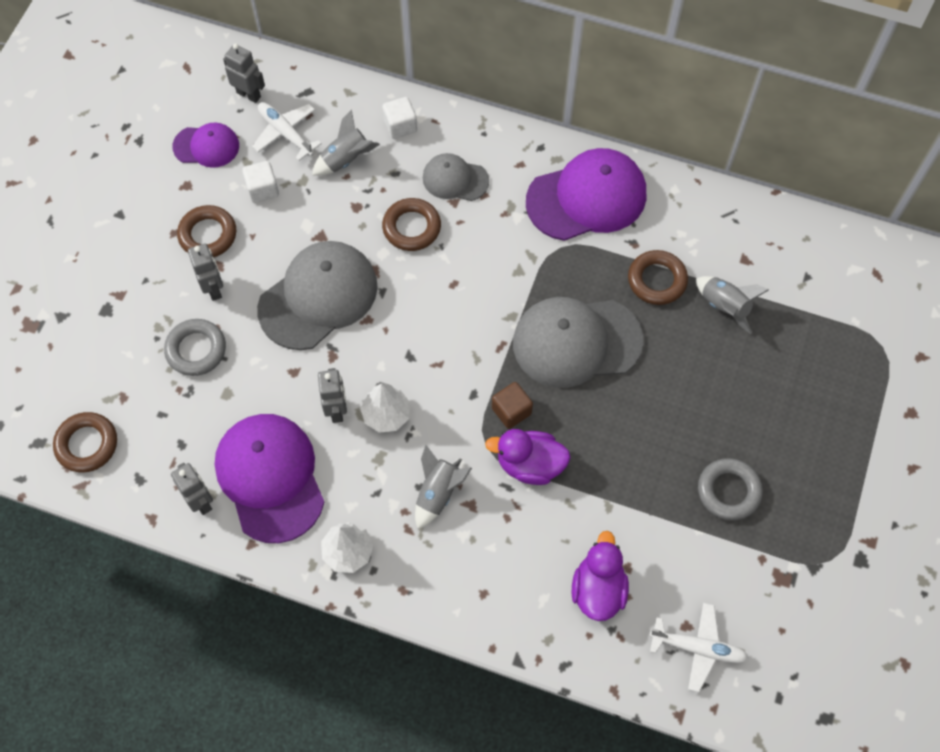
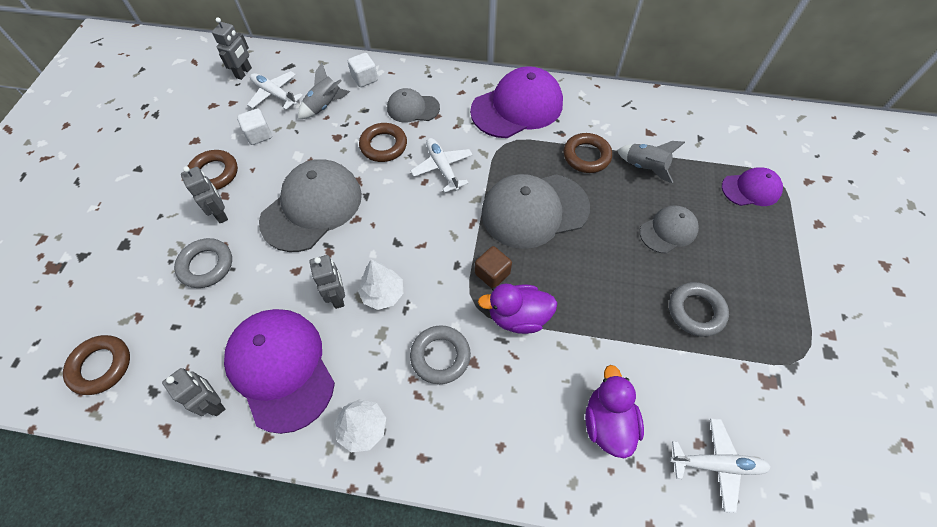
camera: 10 degrees left, 5 degrees down
purple cap [172,122,239,168] -> purple cap moved to [722,168,783,206]
grey robot [223,43,265,103] -> grey robot turned 90 degrees clockwise [212,17,252,80]
grey rocket [415,445,472,529] -> grey ring [410,325,471,384]
none -> white plane [411,138,473,193]
none -> grey cap [640,205,699,254]

